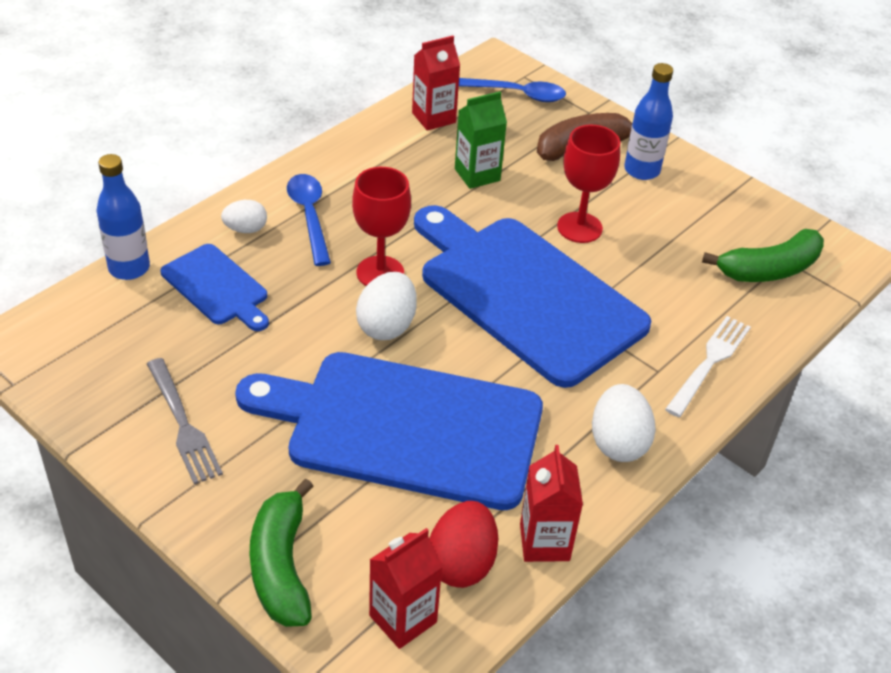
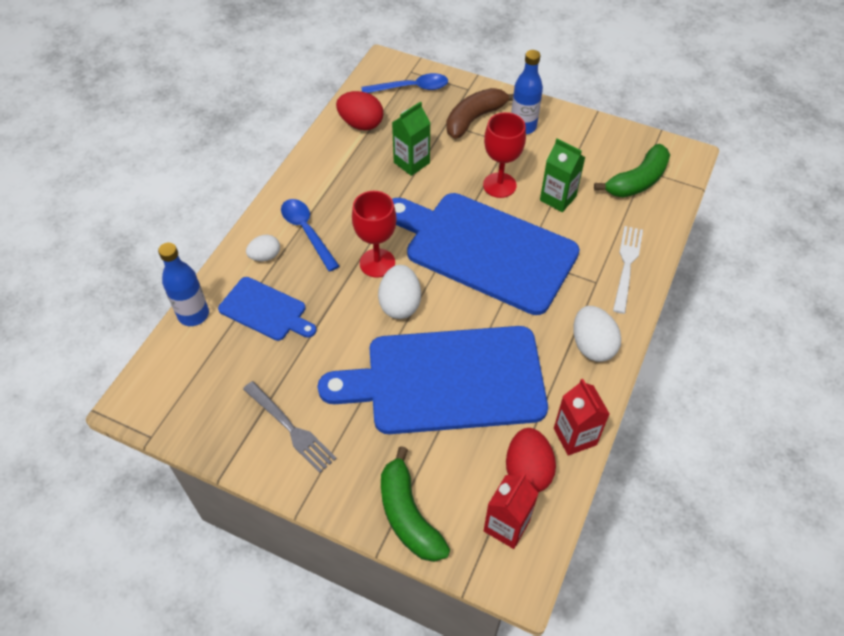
camera: 15 degrees left, 10 degrees up
red carton [412,36,460,131] -> red egg [336,91,383,130]
none -> green carton [540,138,586,212]

